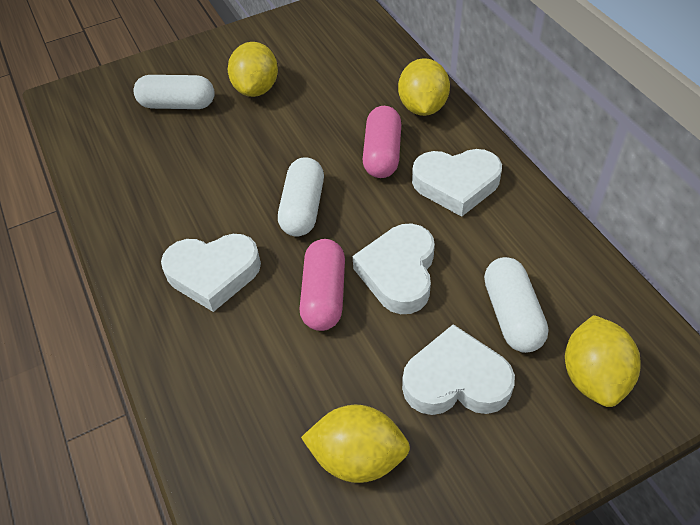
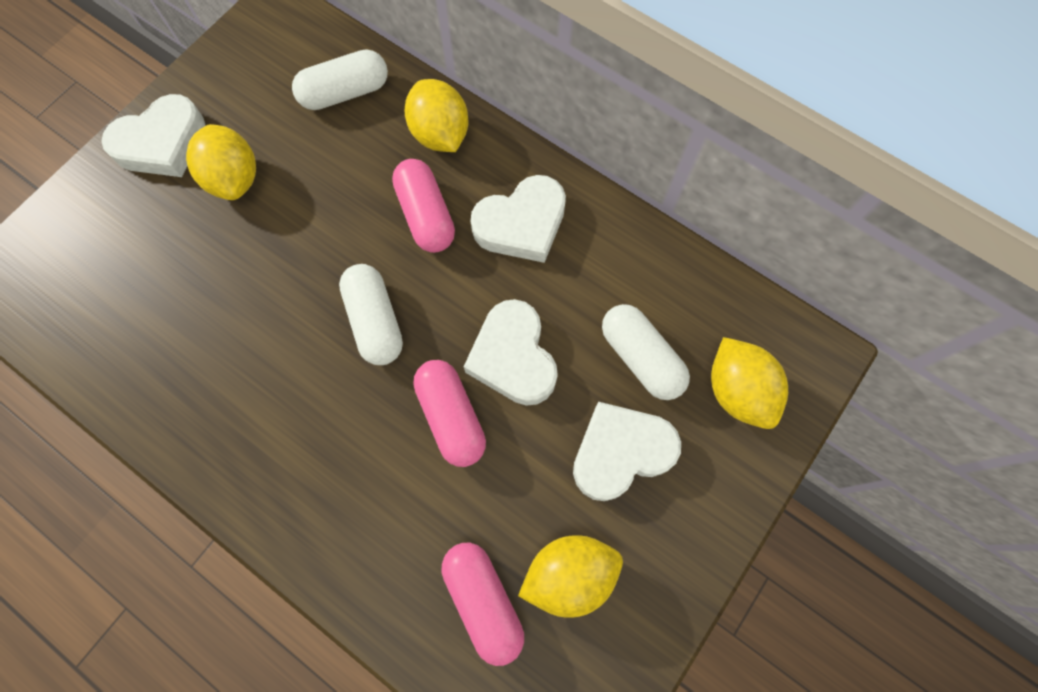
camera: 30 degrees left, 20 degrees up
white capsule [133,75,215,109] -> white capsule moved to [292,49,388,110]
white heart [161,234,261,312] -> white heart moved to [101,94,205,177]
none -> pink capsule [442,543,524,666]

